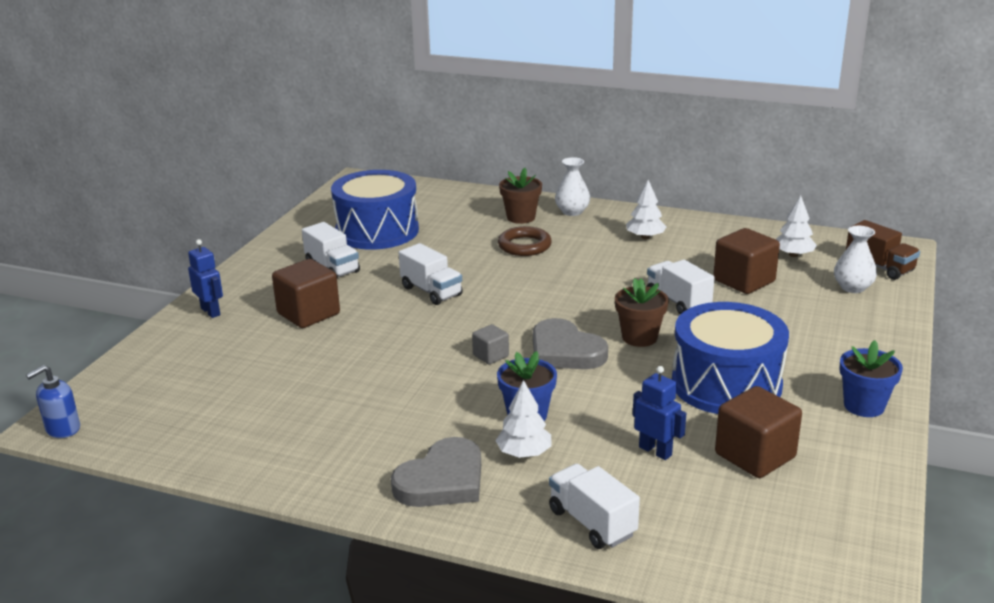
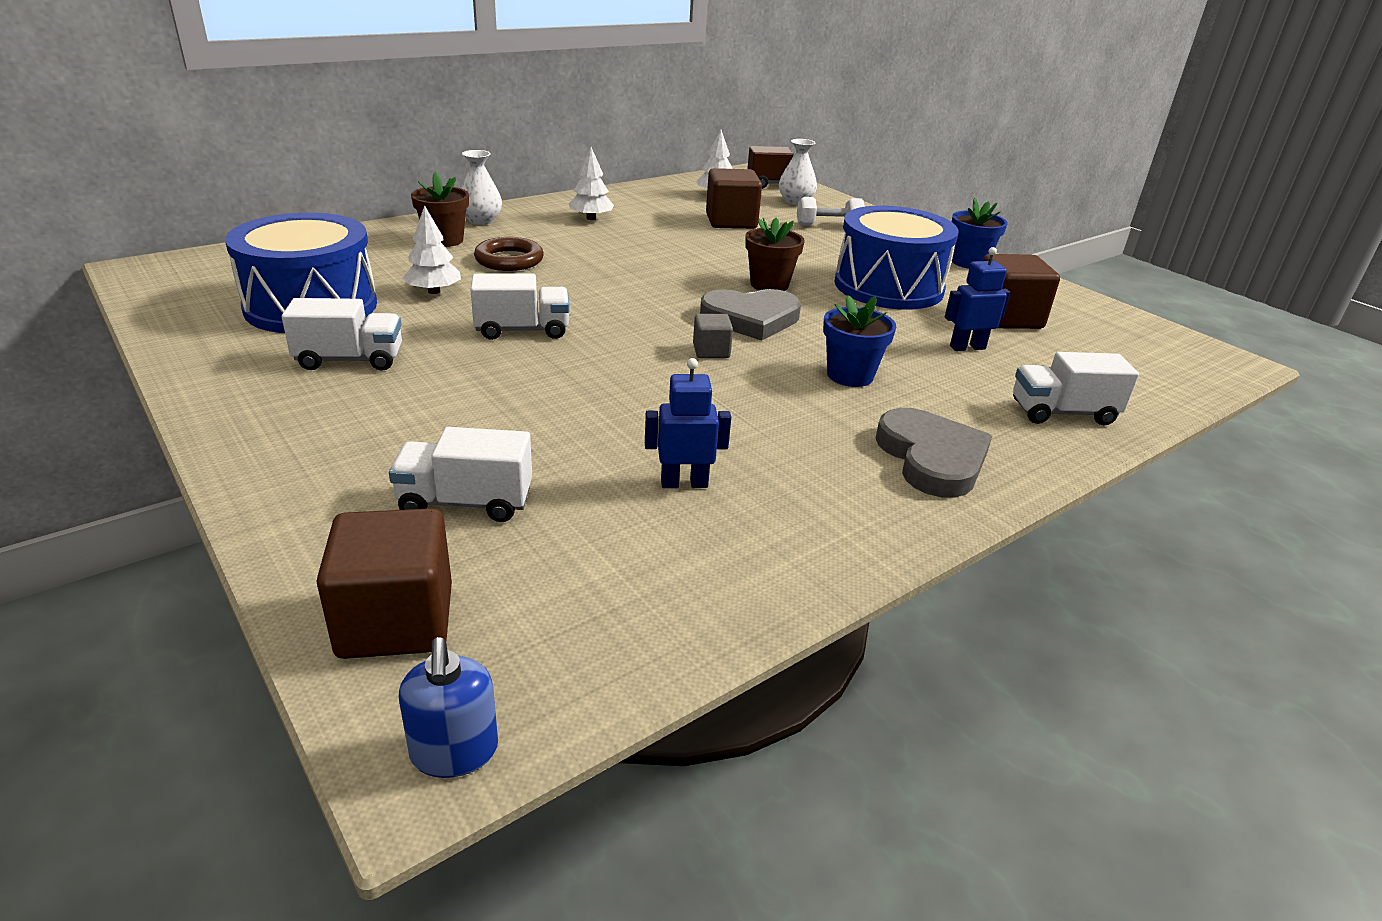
camera: 60 degrees left, 5 degrees up
blue robot [188,239,223,318] -> blue robot moved to [645,358,731,488]
brown cube [272,259,340,328] -> brown cube moved to [317,508,452,659]
white tree [495,380,552,458] -> white tree moved to [403,206,461,294]
white truck [647,260,715,315] -> white truck moved to [389,427,532,522]
none -> white dumbbell [797,197,865,226]

